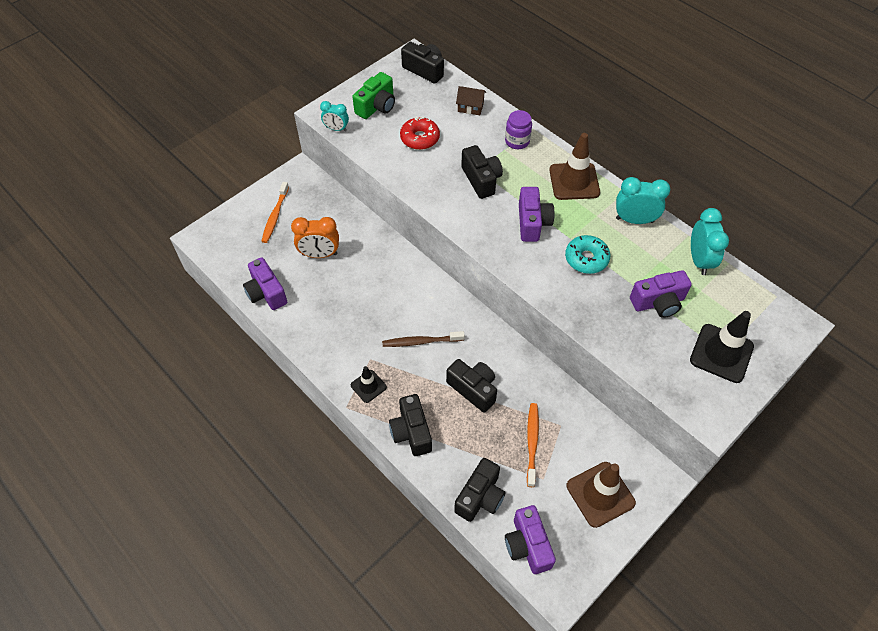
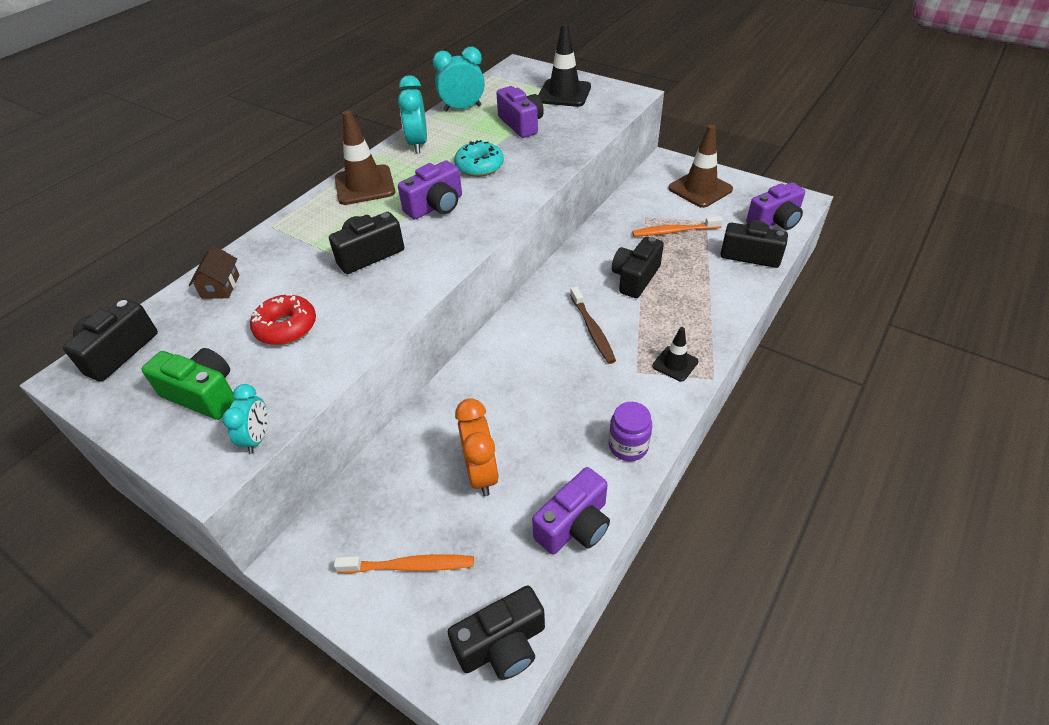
camera: 100 degrees left, 10 degrees down
black camera [389,394,432,456] -> black camera moved to [448,585,545,680]
purple jar [505,110,532,149] -> purple jar moved to [609,402,652,461]
purple camera [519,187,555,242] -> purple camera turned 150 degrees clockwise [398,161,462,219]

